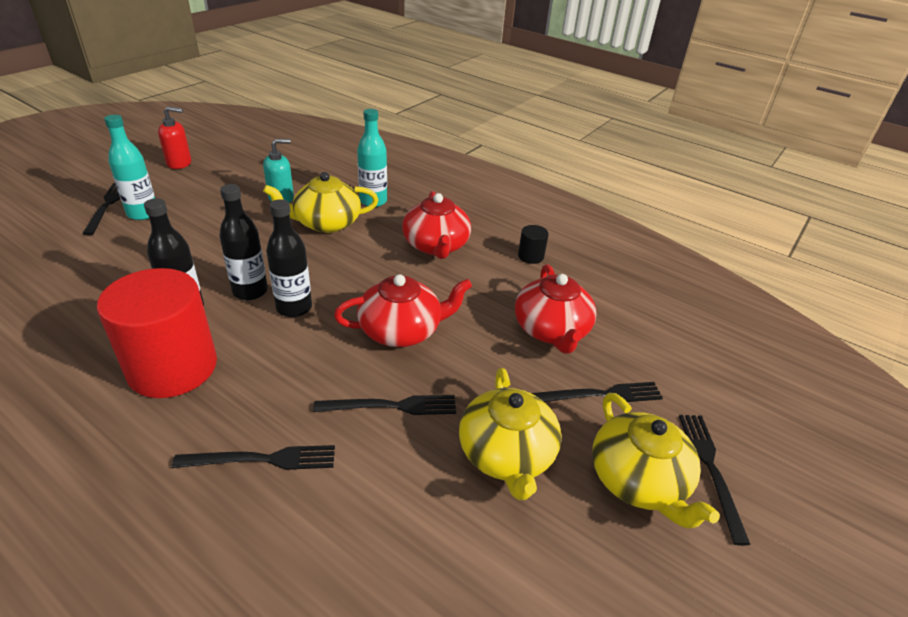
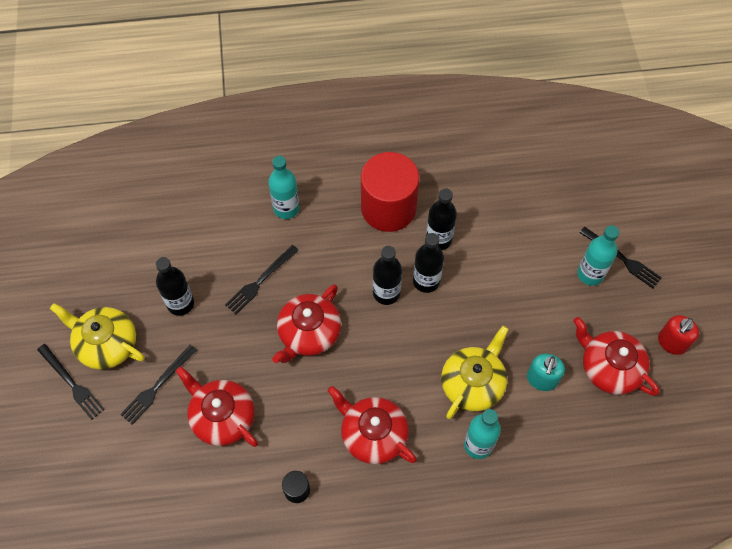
camera: 140 degrees right, 25 degrees up
black fork [172,445,335,470] -> turquoise bottle [268,156,300,219]
yellow teapot [459,368,562,500] -> black bottle [156,257,194,316]
none -> red teapot [573,317,659,396]

